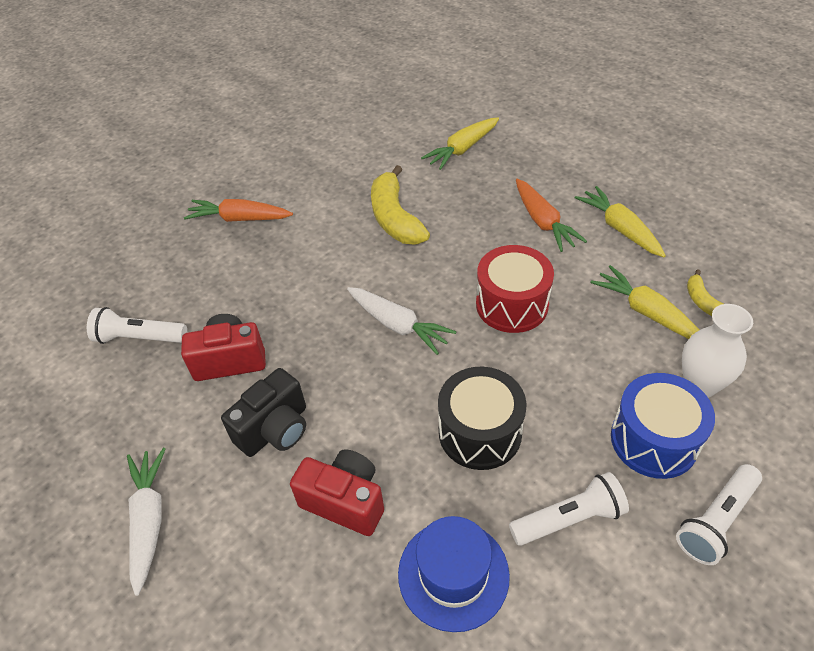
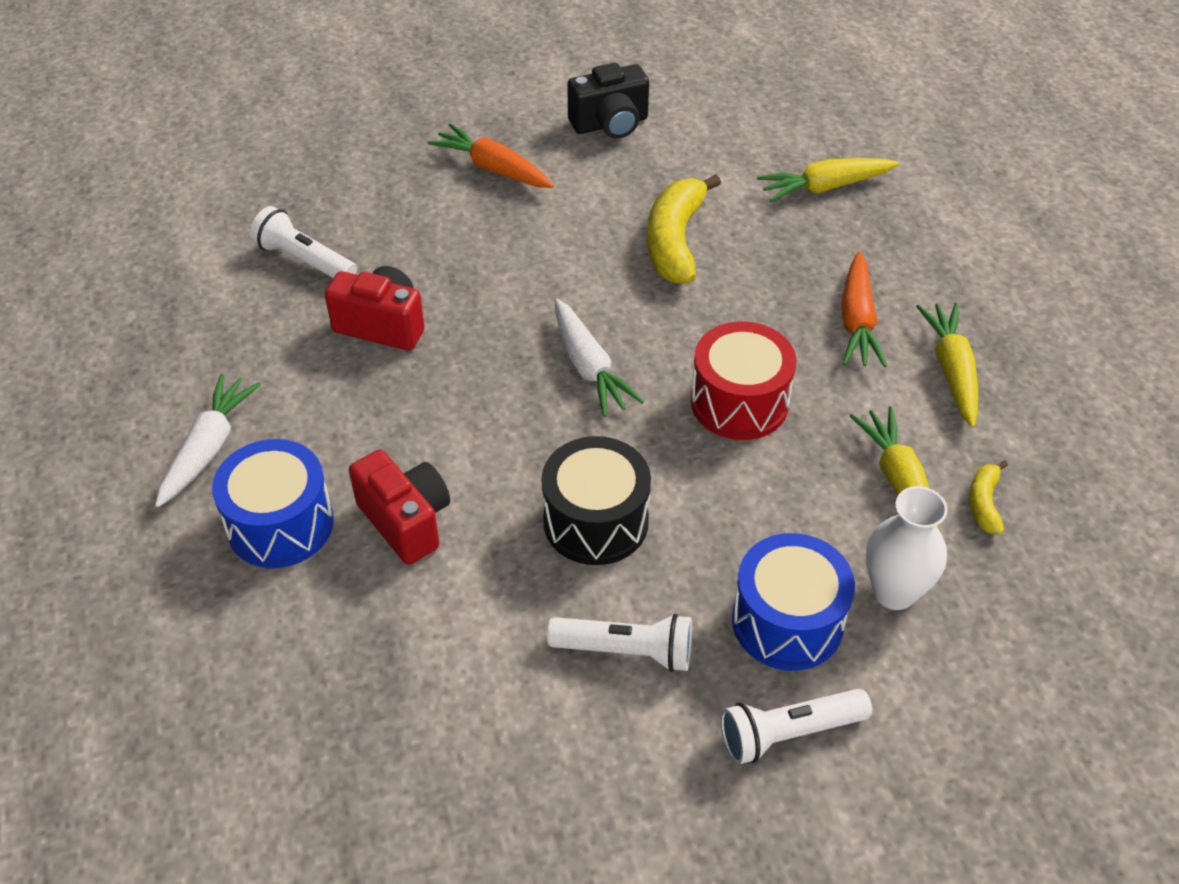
camera: 25 degrees right, 0 degrees up
black camera [221,368,306,457] -> black camera moved to [567,63,649,138]
blue hat [398,516,510,632] -> none
none -> blue drum [212,439,334,568]

